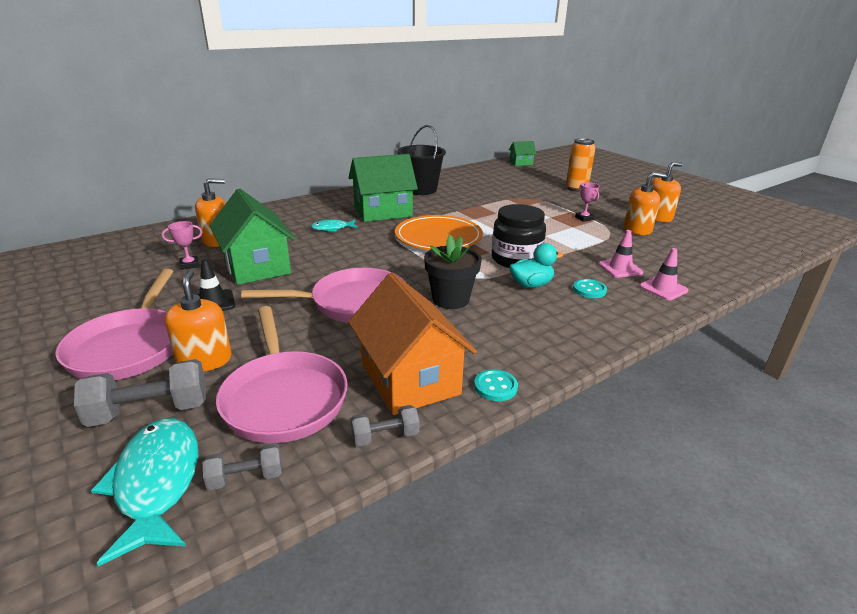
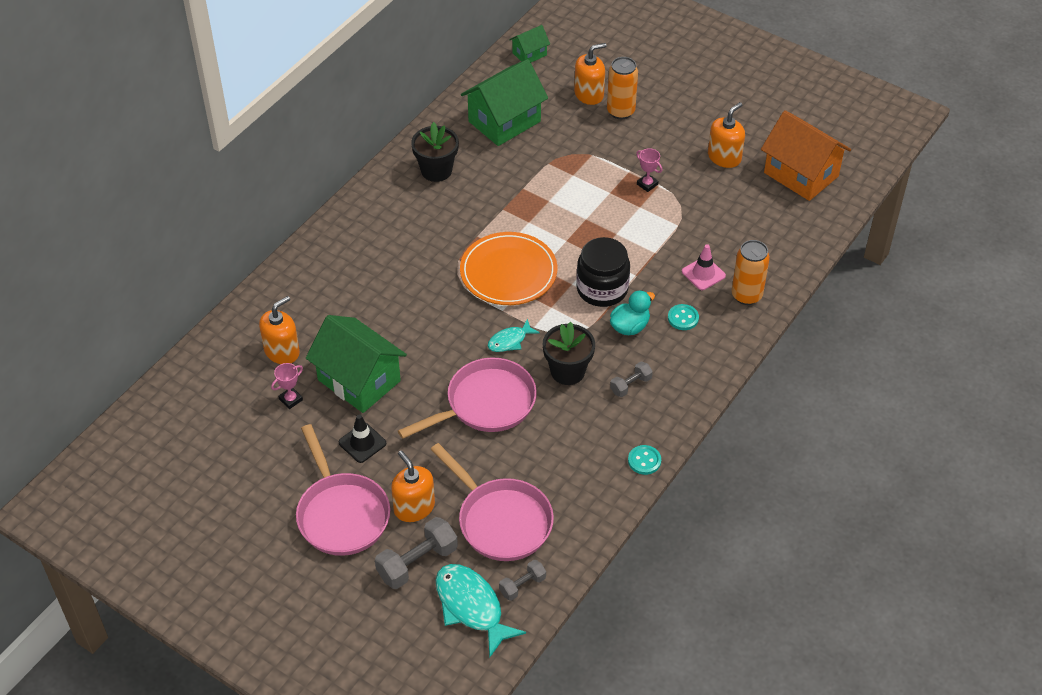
camera: 20 degrees left, 20 degrees up
turquoise fish [311,220,358,232] -> turquoise fish moved to [488,319,540,352]
orange house [348,273,477,415] -> orange house moved to [761,110,851,201]
green house [349,154,418,222] -> green house moved to [461,59,548,146]
grey dumbbell [350,405,420,446] -> grey dumbbell moved to [610,362,653,397]
black bucket [397,125,446,195] -> black flower pot [411,122,459,182]
orange soap dispenser [624,172,666,235] -> orange soap dispenser moved to [574,43,607,105]
pink traffic cone [639,248,689,301] -> orange can [732,240,770,305]

